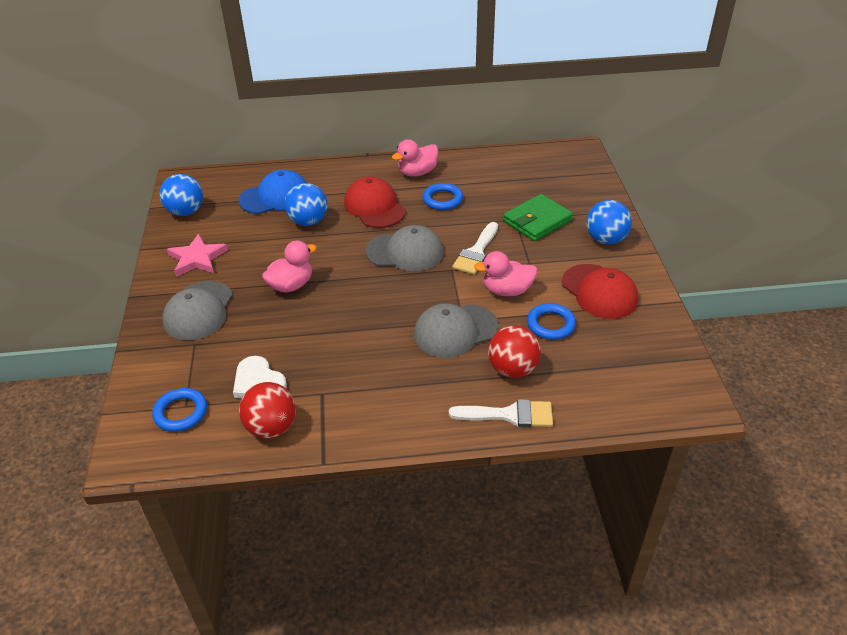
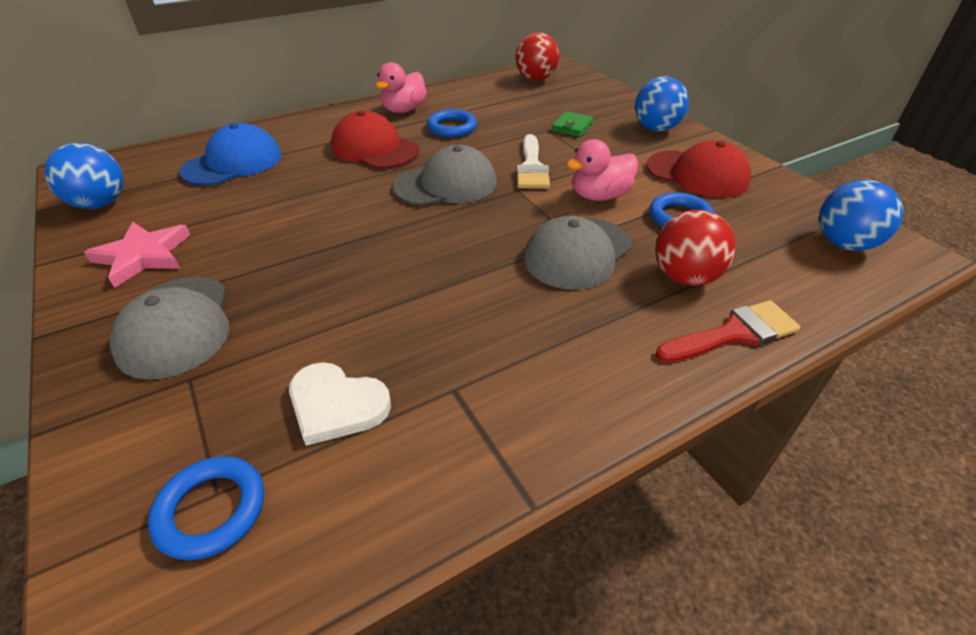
camera: 25 degrees left, 0 degrees up
red ball [239,382,296,438] -> red ball moved to [515,32,559,81]
pink duck [262,241,317,293] -> none
blue ball [284,183,328,226] -> blue ball moved to [819,180,903,251]
white brush [449,399,553,427] -> red brush [656,300,801,363]
green wallet [503,194,573,241] -> green wallet [552,111,593,137], size x0.58

